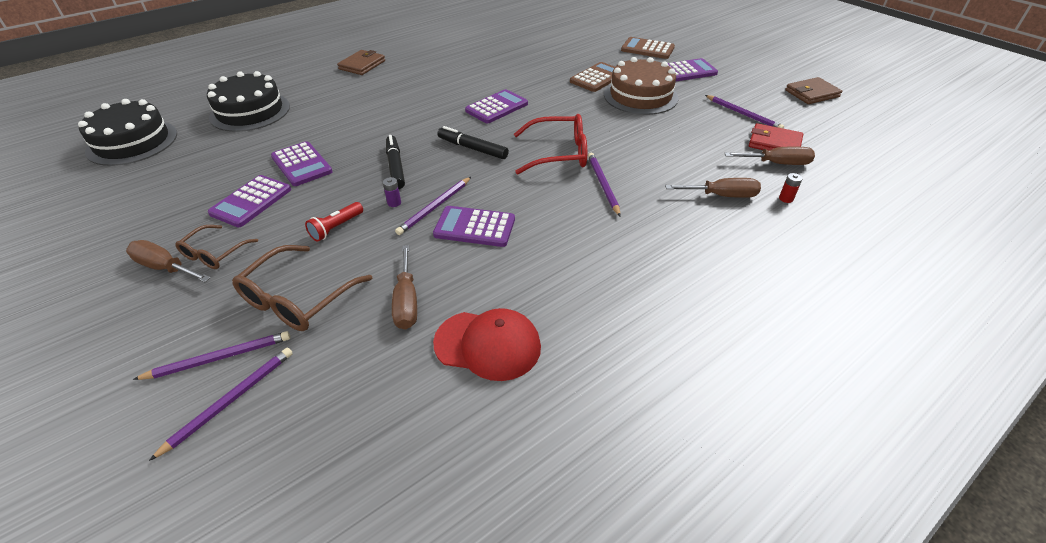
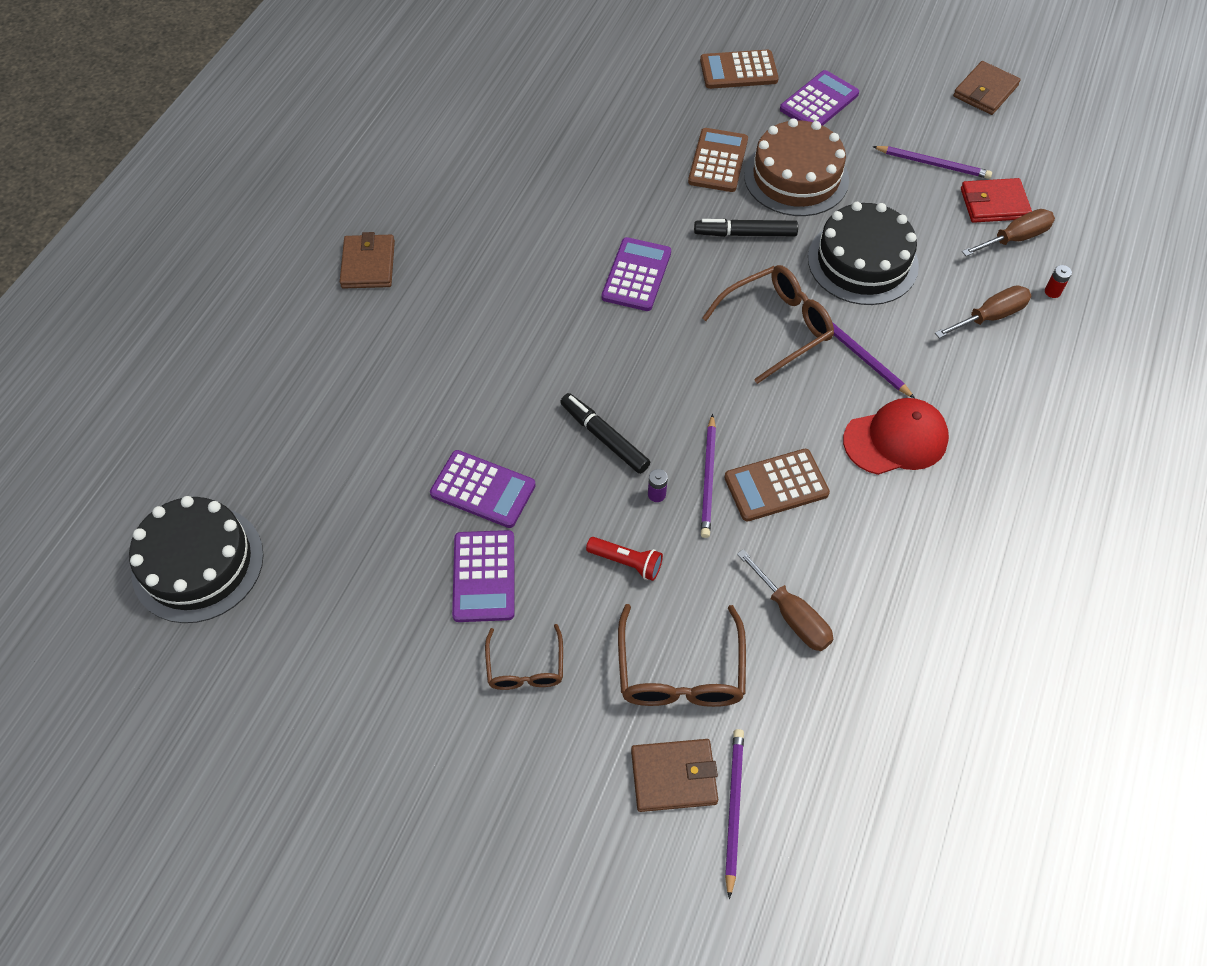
camera: 30 degrees left, 15 degrees up
brown screwdriver [126,240,211,282] -> none
purple pencil [133,331,290,380] -> brown wallet [631,739,718,812]
black cake [207,71,290,132] -> black cake moved to [808,202,919,305]
red flashlight [305,202,363,242] -> red flashlight turned 75 degrees counterclockwise [586,537,663,581]
purple calculator [433,206,515,247] -> brown calculator [724,449,830,521]
red cap [433,308,541,381] -> red cap moved to [843,398,949,475]
black marker [437,126,509,159] -> black marker moved to [694,219,798,237]
red glasses [514,114,587,174] -> brown glasses [702,265,834,384]

